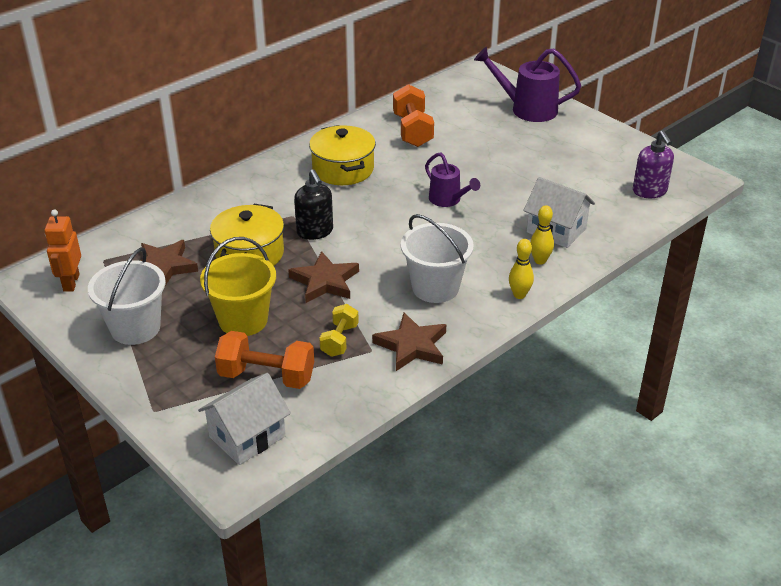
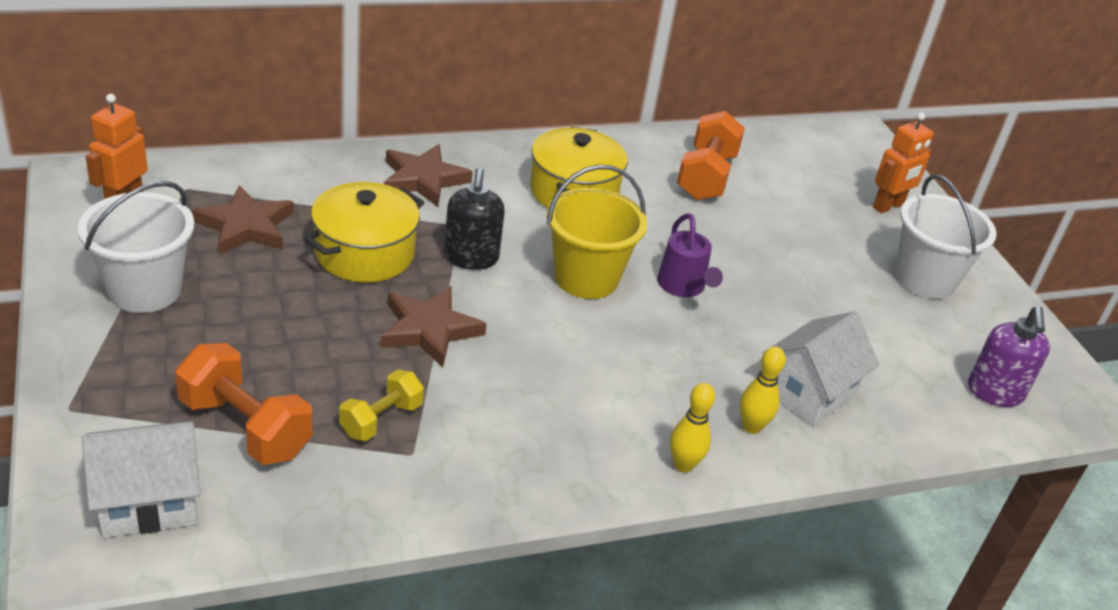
camera: 20 degrees right, 0 degrees up
yellow bucket [200,237,276,336] -> yellow bucket moved to [547,165,647,299]
brown star [372,312,446,371] -> brown star moved to [384,144,473,207]
white bucket [401,214,474,303] -> white bucket moved to [895,174,997,299]
purple watering can [474,47,581,122] -> orange robot [873,112,934,213]
white house [523,177,595,248] -> white house turned 75 degrees clockwise [763,311,879,427]

